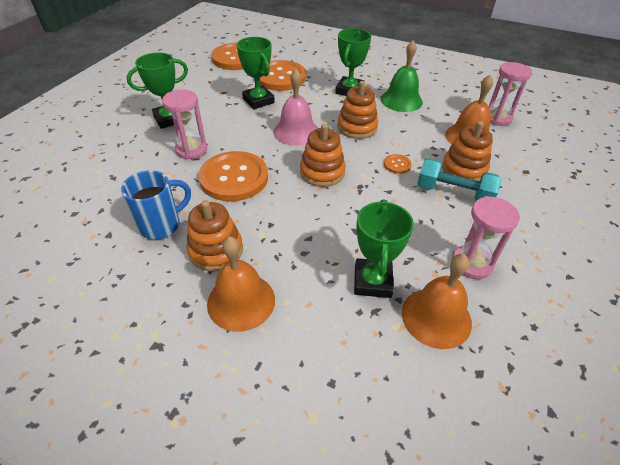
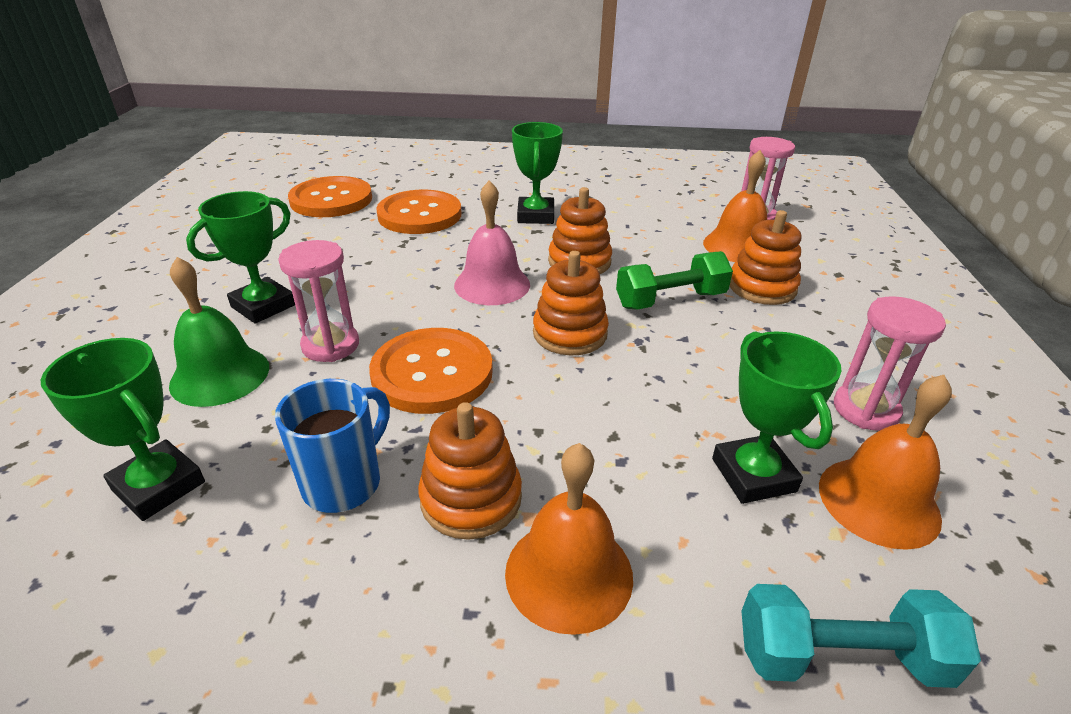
camera: 20 degrees left, 10 degrees down
green trophy [237,37,275,109] -> green trophy moved to [41,338,205,521]
green bell [381,41,423,112] -> green bell moved to [169,257,269,407]
orange button [384,154,412,174] -> green dumbbell [616,251,733,310]
turquoise dumbbell [417,158,502,201] -> turquoise dumbbell moved to [742,584,981,688]

